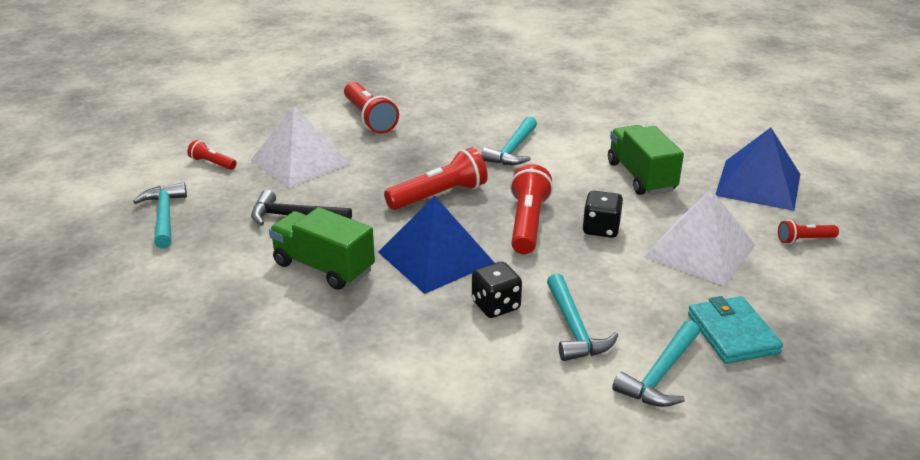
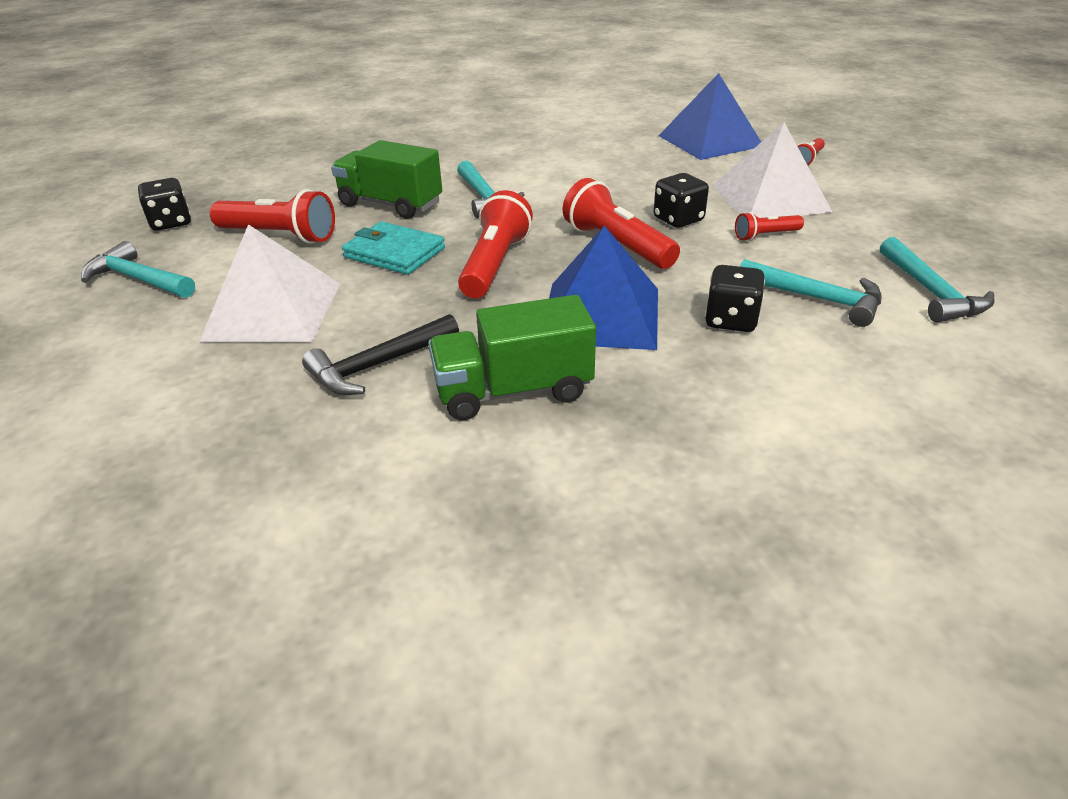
camera: 45 degrees left, 5 degrees up
turquoise hammer [133,182,187,249] -> turquoise hammer moved to [81,241,195,298]
red flashlight [188,140,237,170] -> red flashlight moved to [735,212,804,241]
green truck [608,125,684,195] -> green truck moved to [331,140,442,219]
turquoise wallet [688,296,783,364] -> turquoise wallet moved to [342,221,445,275]
none -> black dice [138,178,191,231]

